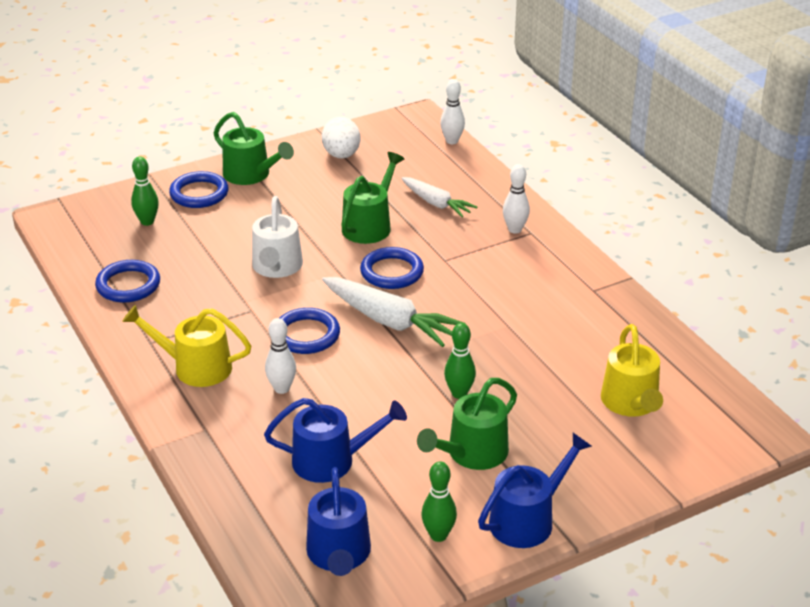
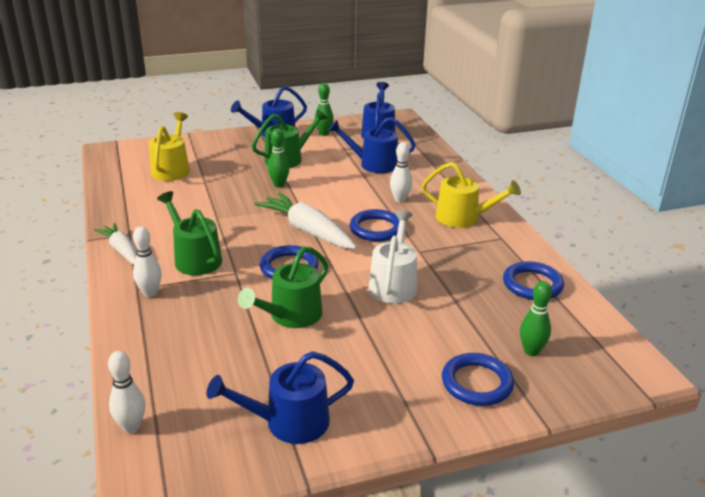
camera: 170 degrees left, 5 degrees down
green watering can [214,112,294,185] -> green watering can moved to [157,191,222,275]
white egg [322,117,361,158] -> blue watering can [207,351,354,444]
white carrot [401,177,477,218] -> white carrot moved to [94,223,137,264]

